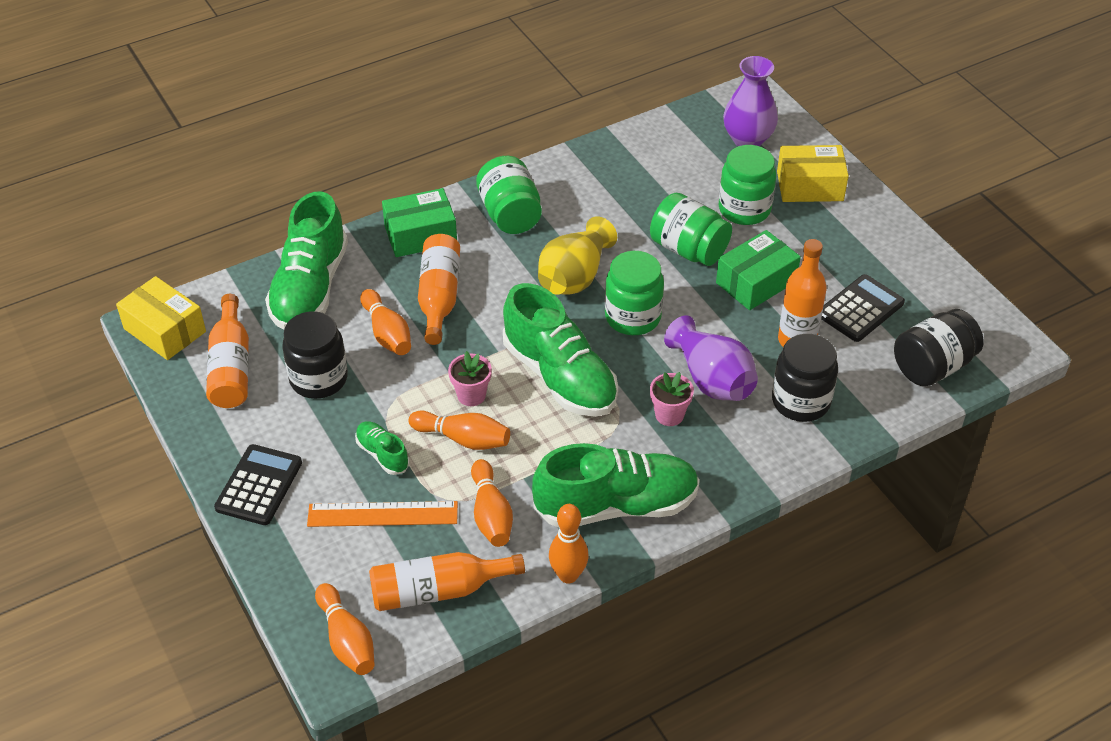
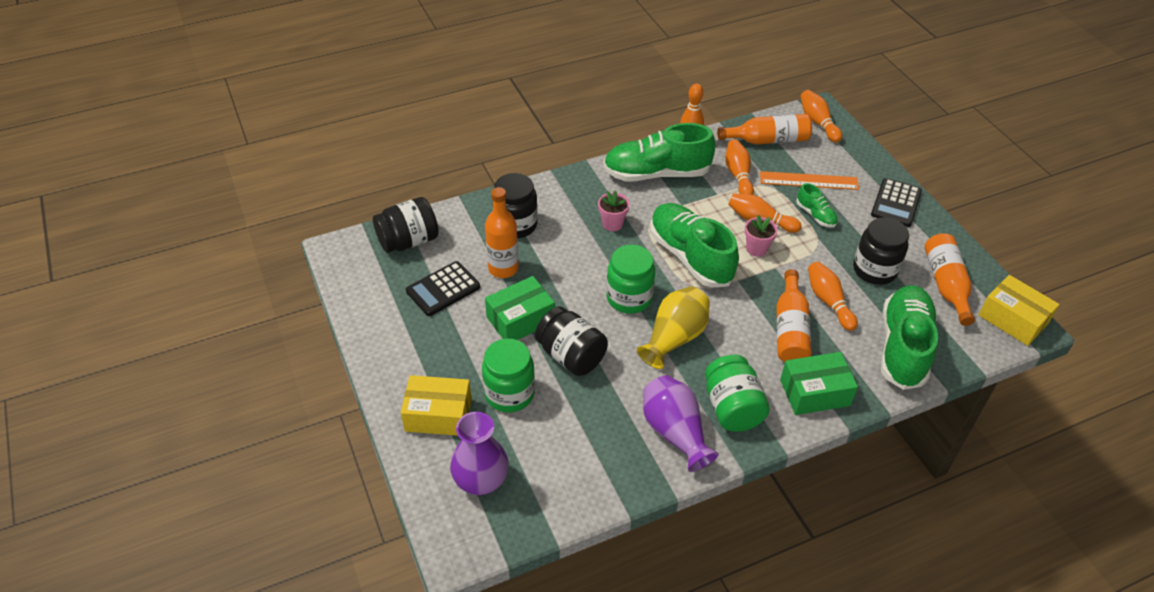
camera: 175 degrees left, 0 degrees up
green jar [650,193,732,266] -> black jar [535,306,608,376]
purple vase [664,315,758,401] -> purple vase moved to [643,375,719,472]

